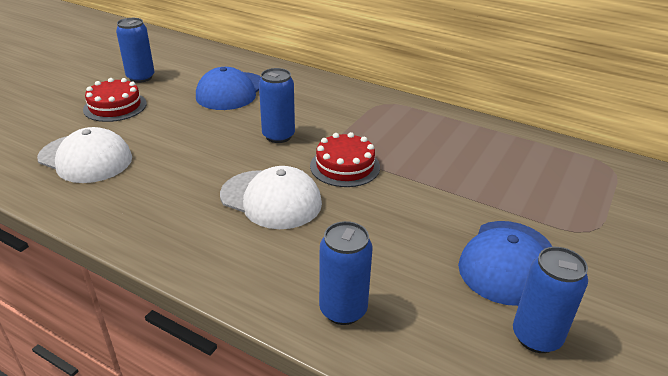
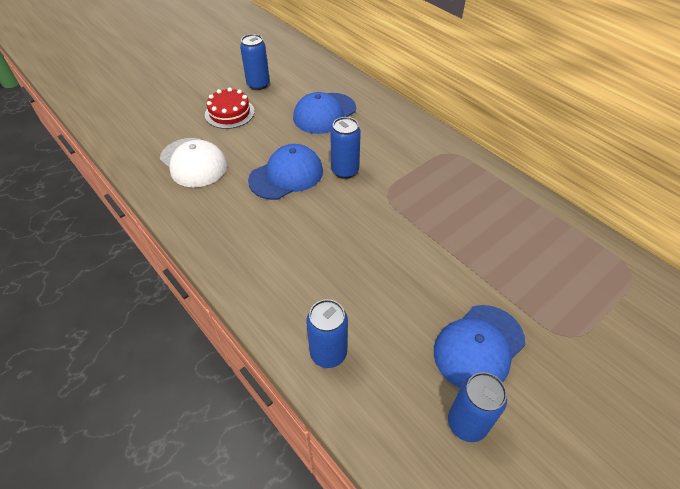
camera: 20 degrees right, 15 degrees up
white cap [220,166,322,229] -> none
red cake [310,132,380,187] -> none
none -> blue cap [248,144,323,200]

